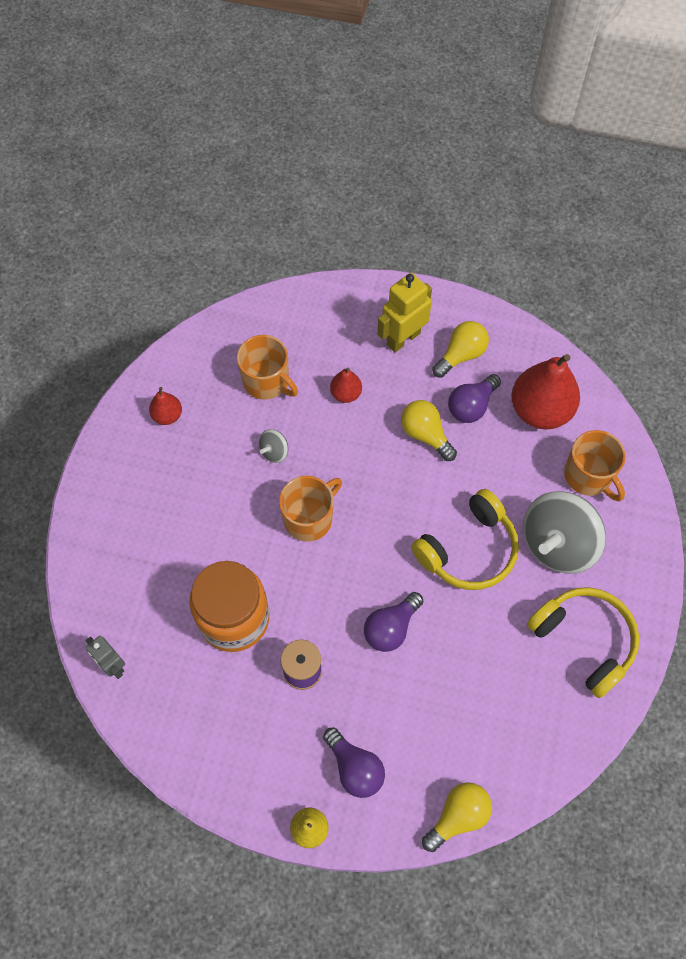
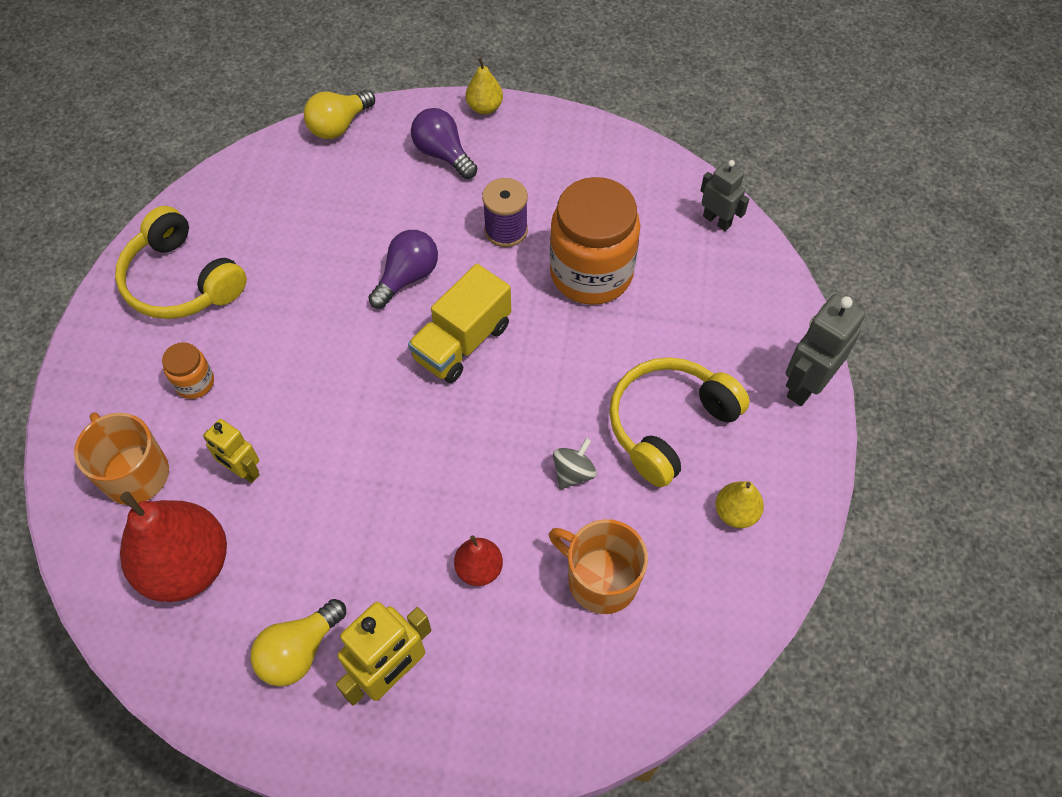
camera: 175 degrees right, 5 degrees down
red pear [149,387,182,425] -> yellow pear [716,481,764,528]
orange mug [279,476,342,542] -> none
yellow light bulb [401,400,457,461] -> none
yellow headphones [411,489,519,590] -> yellow headphones moved to [609,357,750,487]
purple light bulb [448,374,501,423] -> none
grey spinning top [523,491,606,574] -> orange jar [162,342,214,399]
none -> yellow robot [203,419,260,483]
none -> yellow truck [408,264,511,383]
none -> grey robot [785,294,866,406]

